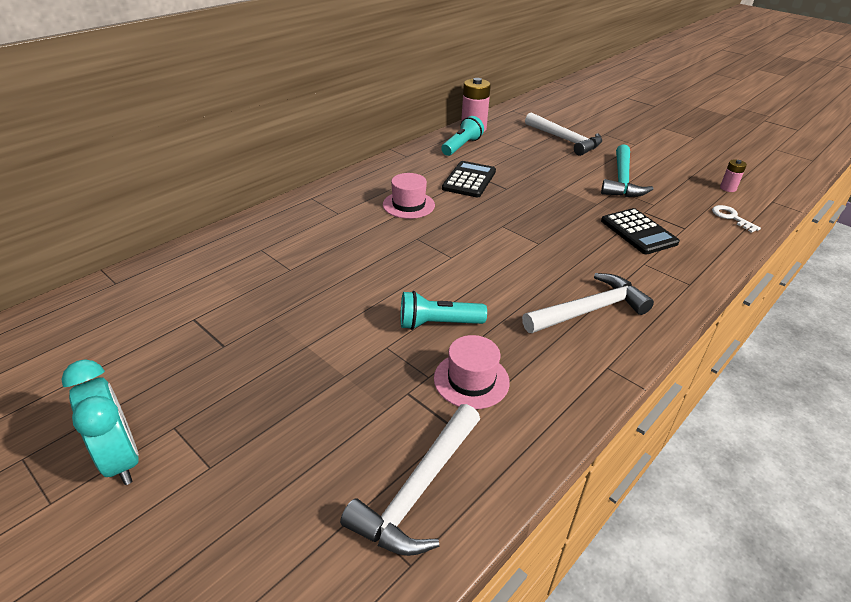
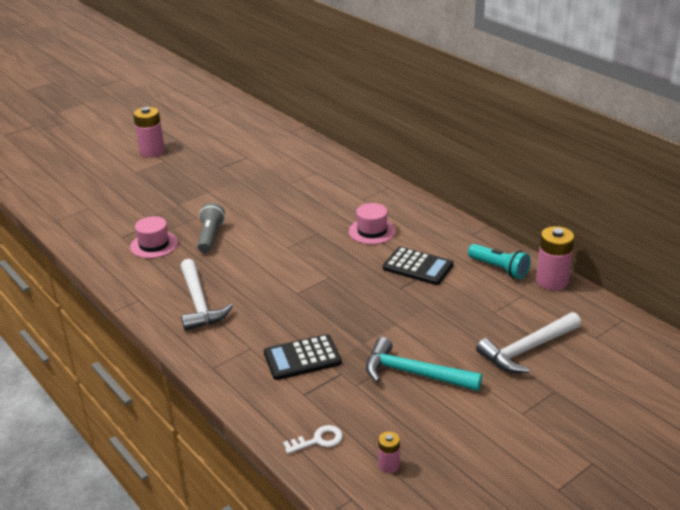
camera: 100 degrees right, 5 degrees down
turquoise clock [61,359,139,485] -> pink battery [133,107,165,157]
white hammer [340,404,480,556] -> none
turquoise flashlight [400,291,487,330] -> grey flashlight [197,203,225,253]

